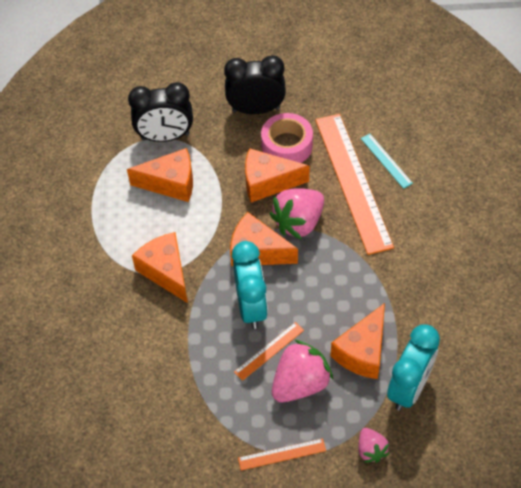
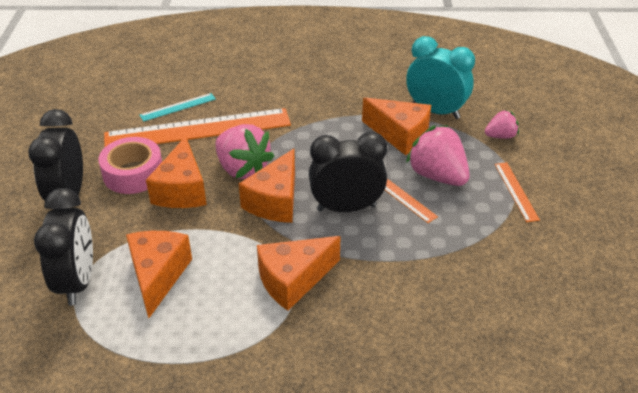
camera: 90 degrees left, 15 degrees down
turquoise clock [232,241,268,329] -> black clock [309,132,387,212]

